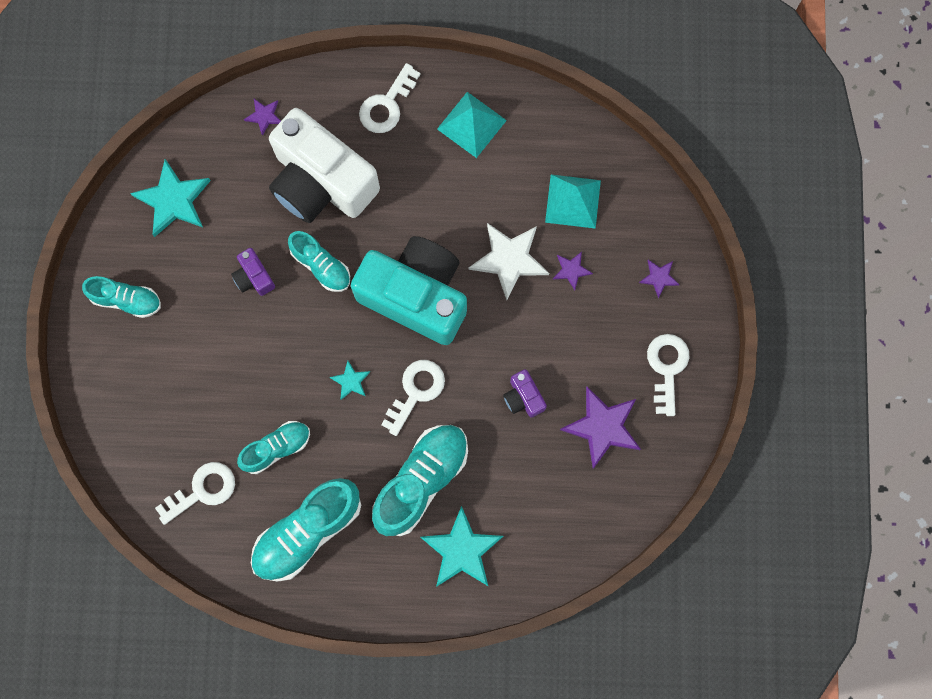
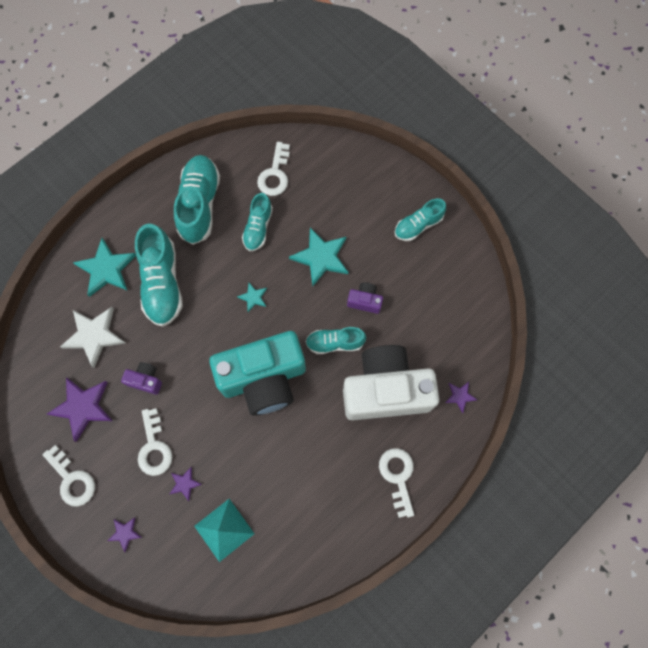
camera: 135 degrees right, 5 degrees down
turquoise star [130,159,211,237] -> turquoise star moved to [289,228,348,286]
white key [381,360,445,436] -> white key moved to [138,408,173,476]
turquoise pyramid [437,92,507,158] -> none
white star [469,223,549,300] -> white star moved to [60,307,125,368]

